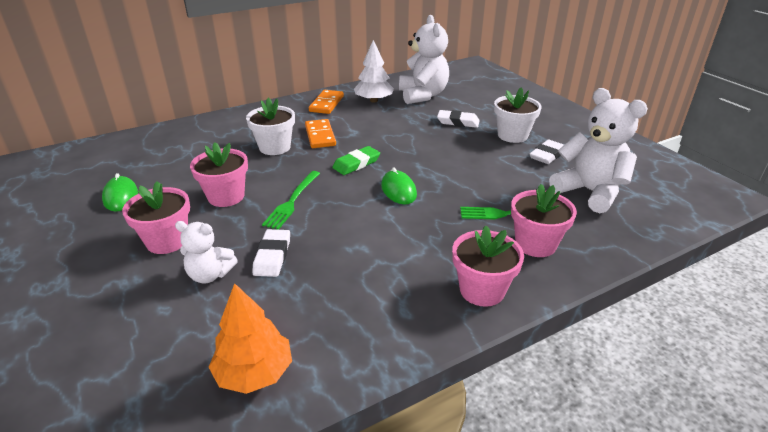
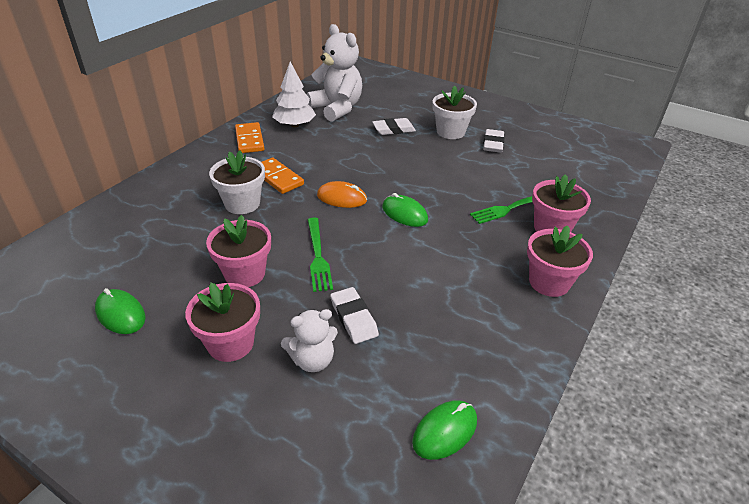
camera: 30 degrees left, 5 degrees up
orange tree [209,283,292,394] -> green mouse [412,400,477,460]
green eraser [332,146,380,175] -> orange mouse [317,181,367,208]
white teddy bear [549,88,648,213] -> none

